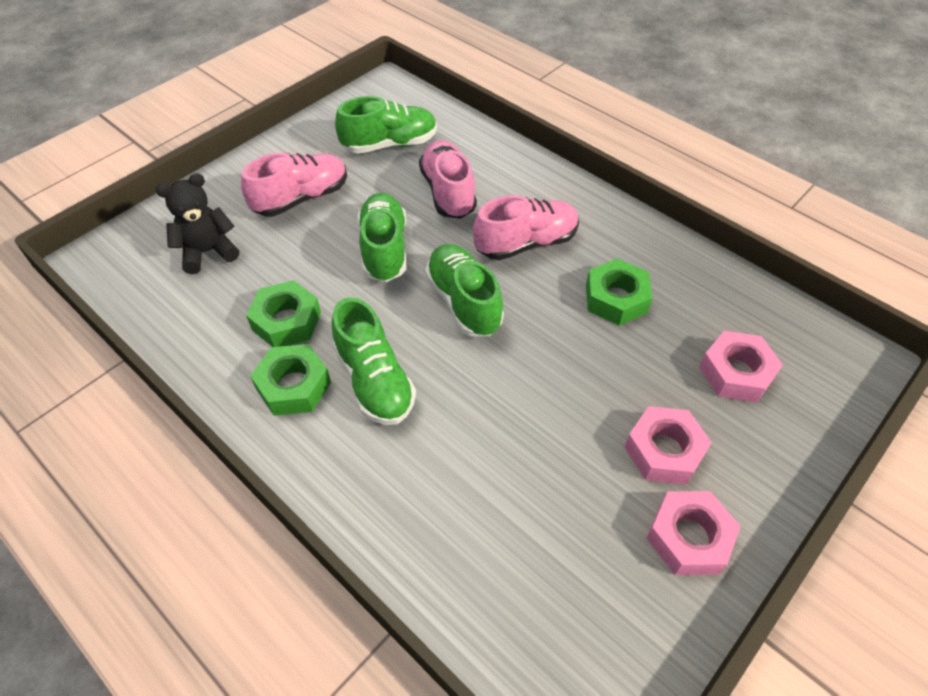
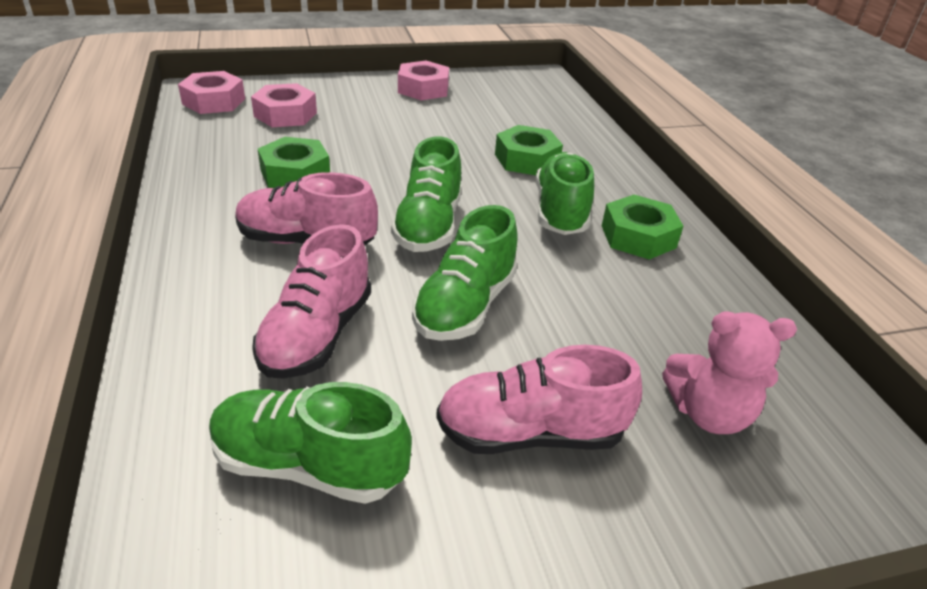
camera: 150 degrees left, 15 degrees down
black teddy bear [156,174,239,274] -> pink teddy bear [662,311,797,434]
green nut [246,280,321,347] -> green nut moved to [495,125,563,175]
pink nut [624,406,712,485] -> pink nut moved to [178,71,245,114]

